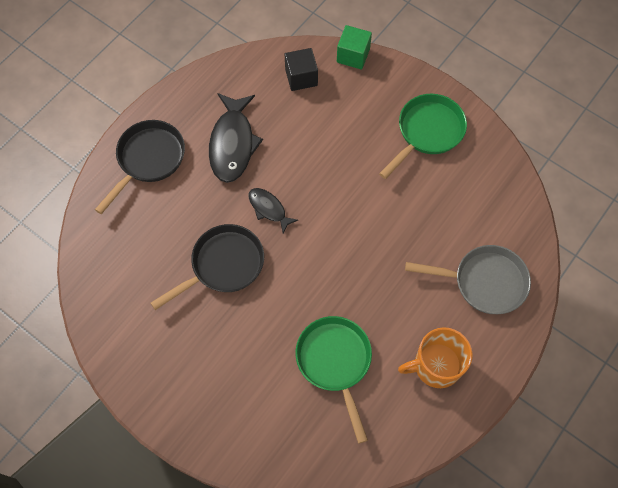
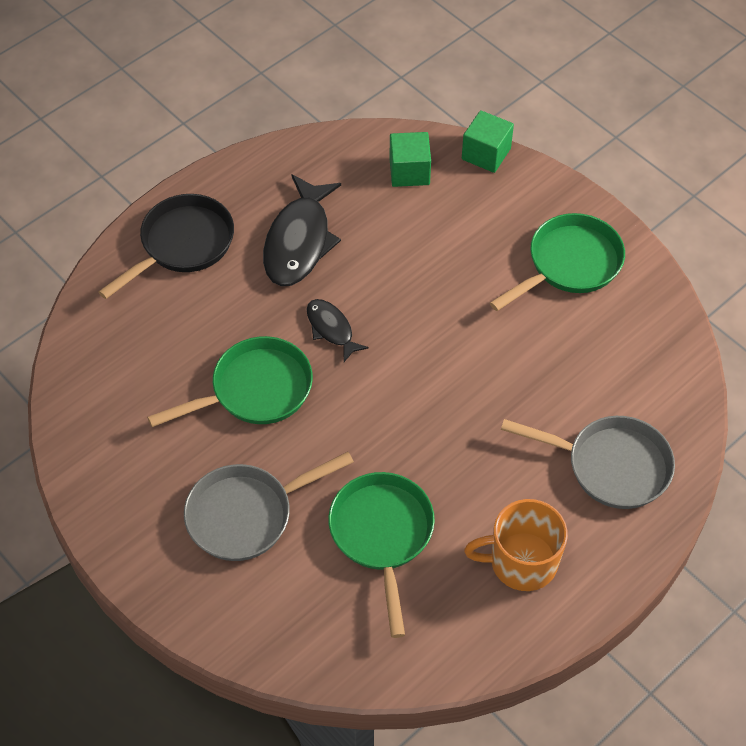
camera: 10 degrees right, 10 degrees down
black pan [151,224,264,310] -> green pan [147,336,313,427]
black cube [285,48,318,91] -> green cube [389,132,431,187]
none -> grey pan [184,452,354,561]

